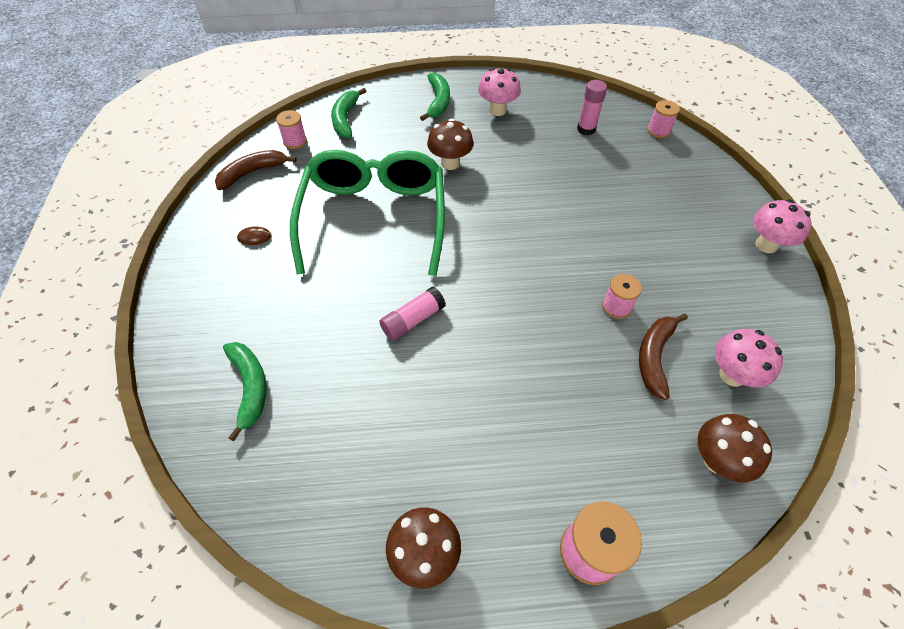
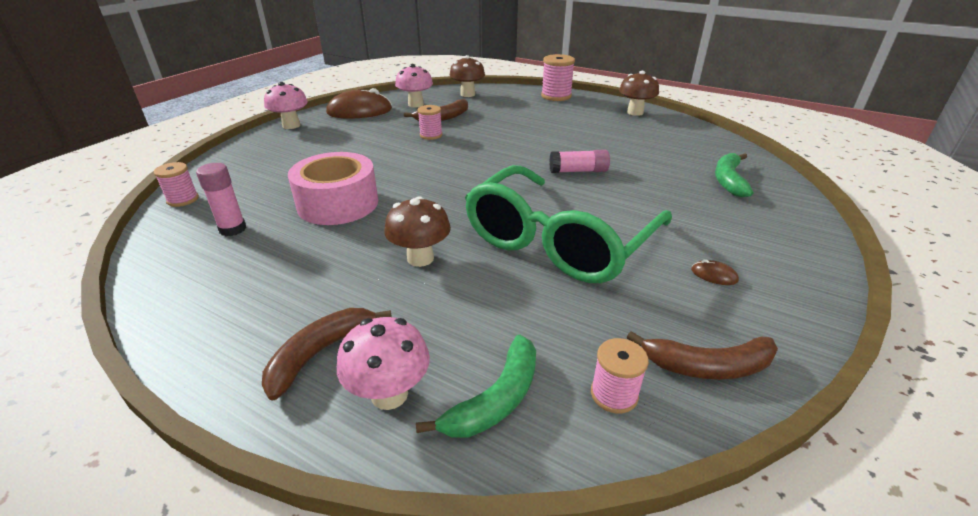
camera: 145 degrees left, 20 degrees down
green banana [420,73,450,121] -> brown banana [262,308,391,401]
pink mushroom [478,68,521,116] -> pink mushroom moved to [337,317,430,410]
none -> pink tape [288,152,378,225]
none -> brown mouse [326,88,392,119]

